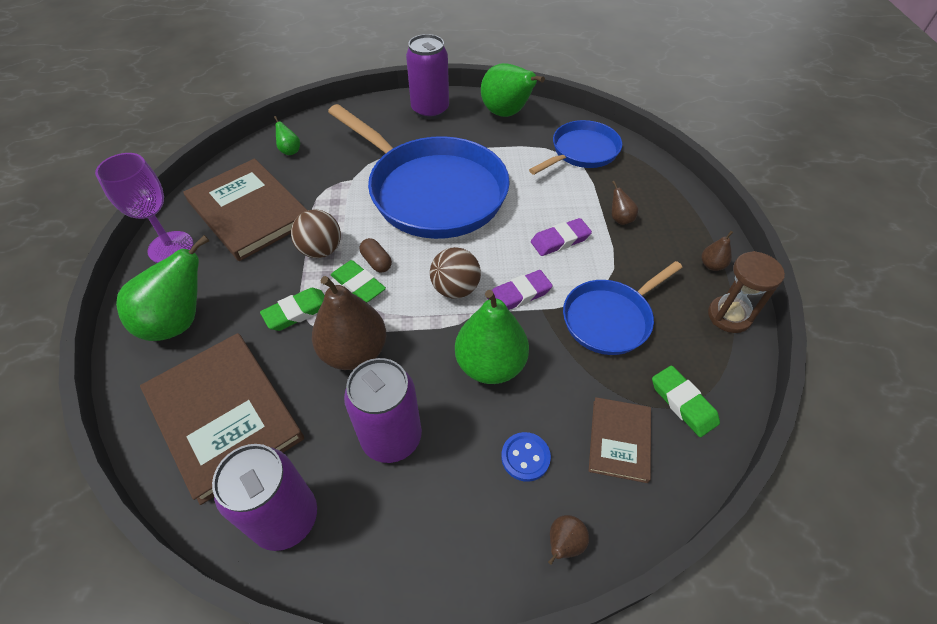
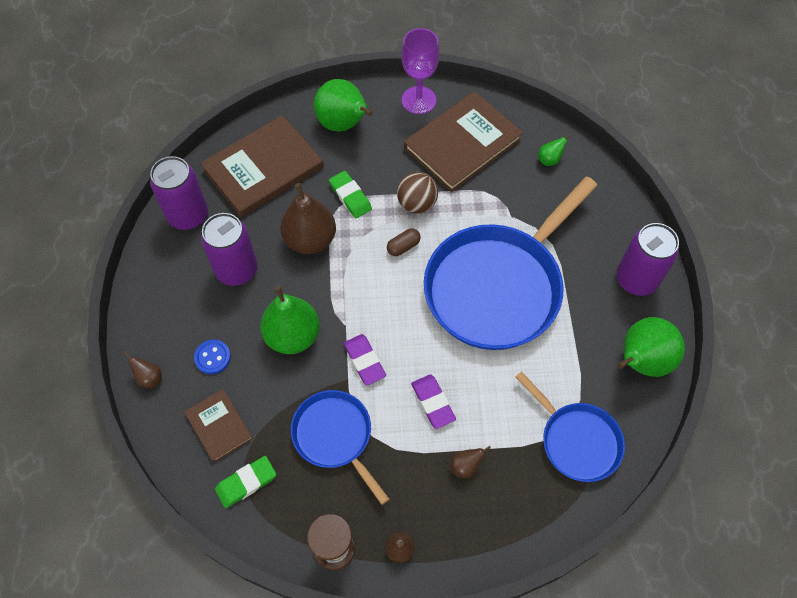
camera: 90 degrees right, 10 degrees up
green eraser [331,260,386,303] -> none
brown ball [430,247,481,298] -> none
brown book [589,397,651,483] -> brown book turned 45 degrees clockwise [185,389,253,462]

